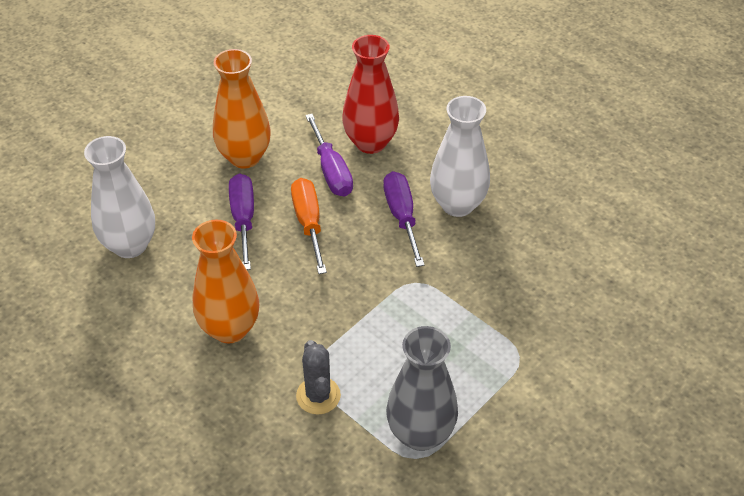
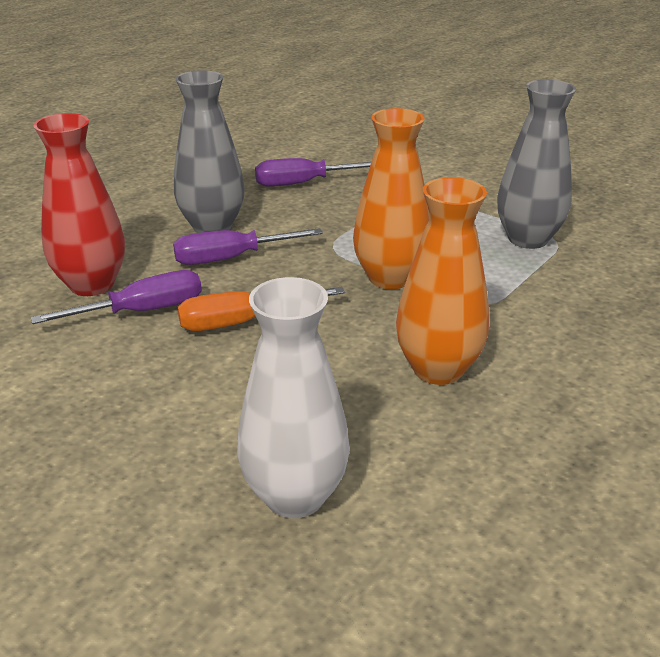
camera: 95 degrees left, 15 degrees down
orange vase [213,49,271,169] -> orange vase moved to [353,108,429,289]
purple screwdriver [229,173,254,270] -> purple screwdriver moved to [255,158,371,187]
grey cactus [296,340,341,415] -> none
white vase [430,96,490,217] -> grey vase [174,70,245,233]

